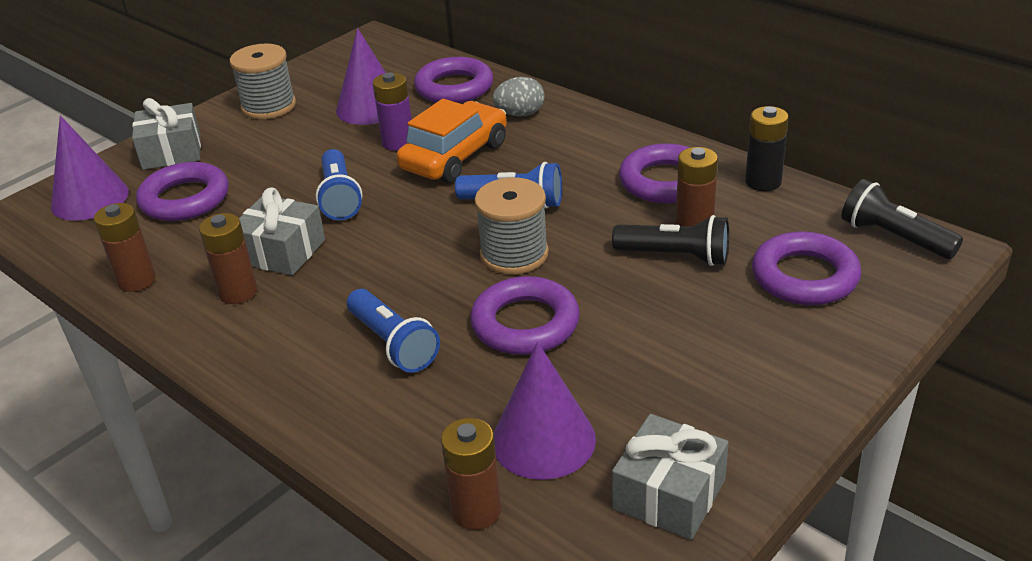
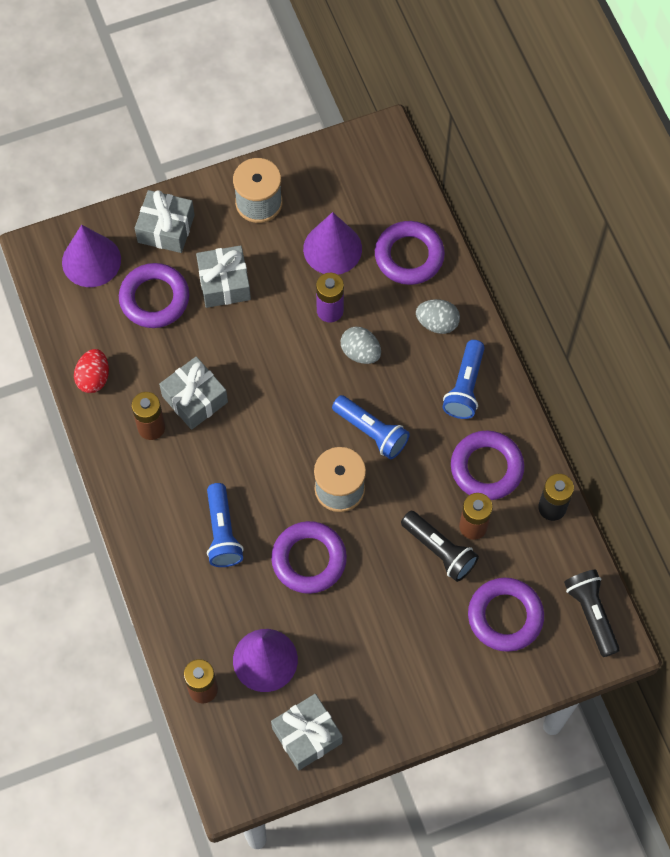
camera: 25 degrees right, 30 degrees up
brown battery [94,203,156,292] -> red egg [74,349,109,393]
blue flashlight [316,149,363,220] -> blue flashlight moved to [442,340,485,419]
orange car [397,99,507,183] -> grey egg [341,327,381,364]
none -> grey gift [196,245,251,308]

